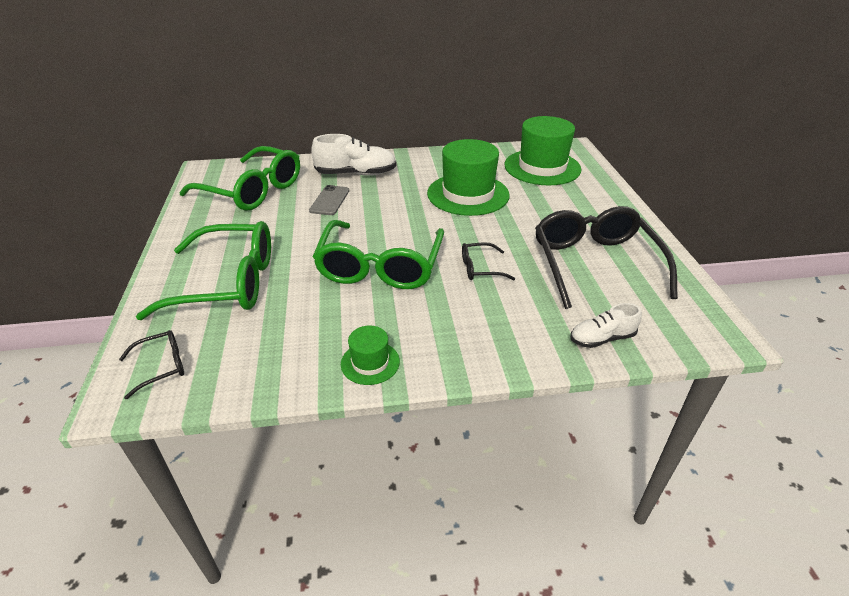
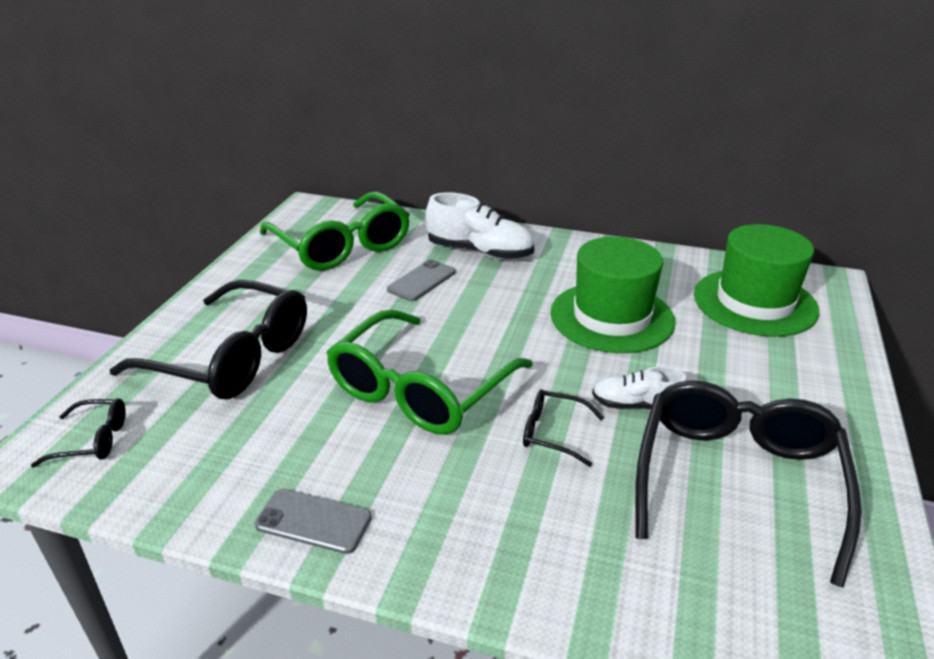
camera: 25 degrees right, 5 degrees down
green glasses [136,221,271,320] -> black glasses [109,280,307,399]
green hat [341,326,400,385] -> grey phone [255,489,372,554]
white shoe [570,303,642,348] -> white shoe moved to [592,367,687,409]

